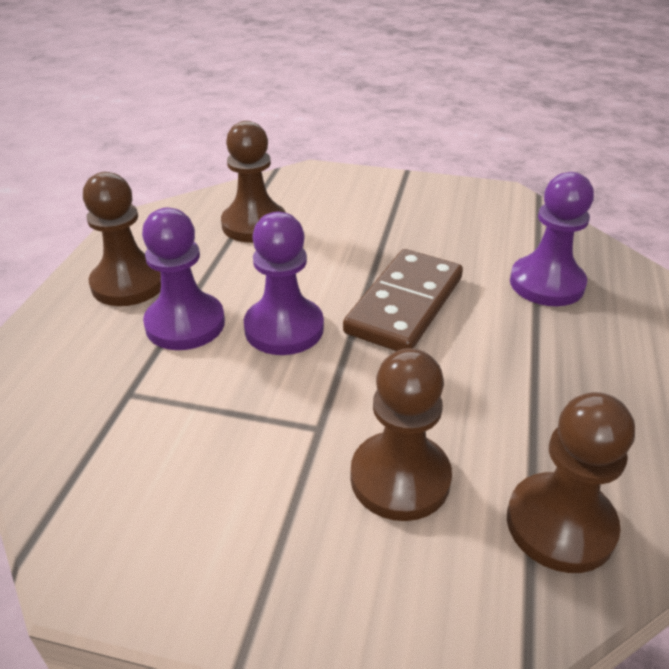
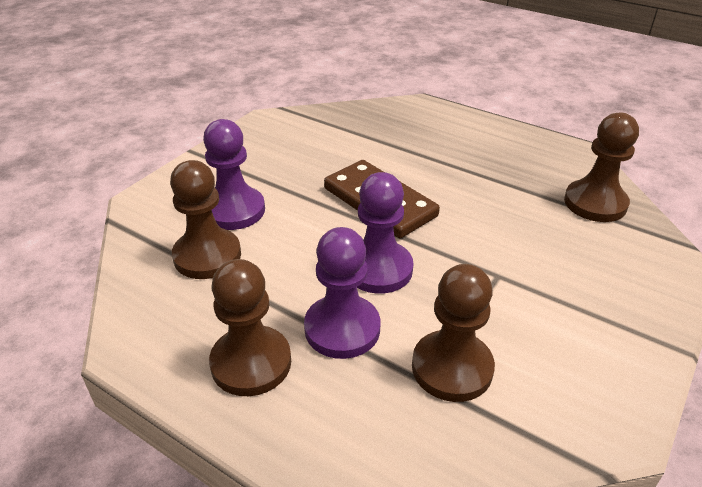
camera: 70 degrees left, 0 degrees up
brown pawn [350,348,452,521] -> brown pawn moved to [412,264,495,402]
purple pawn [510,172,594,306] -> purple pawn moved to [203,119,265,230]

